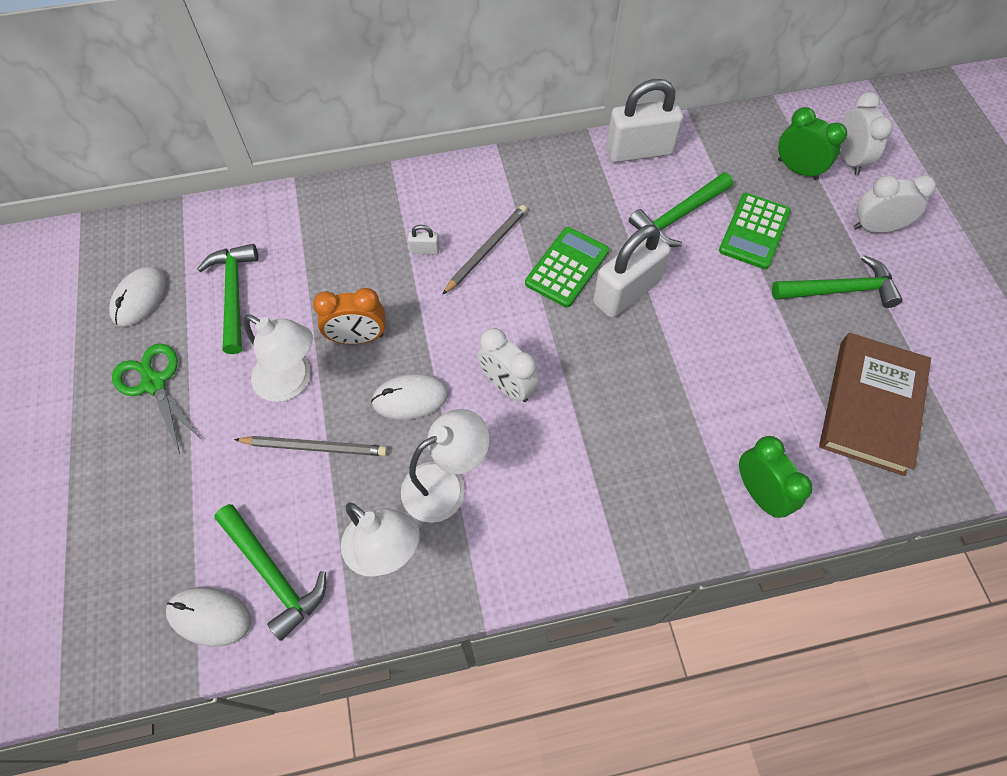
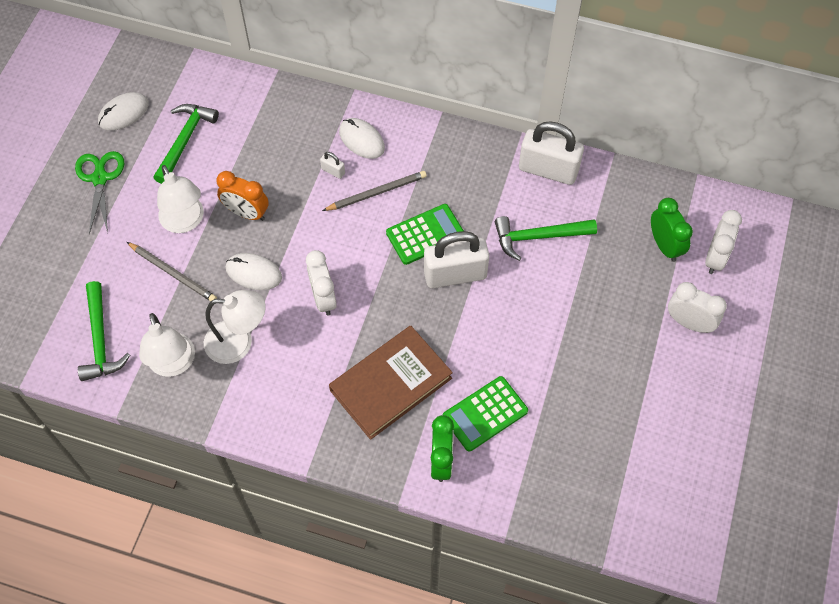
camera: 30 degrees right, 0 degrees up
white mouse [166,587,251,647] -> white mouse moved to [339,118,385,159]
green calculator [719,193,791,269] -> green calculator moved to [443,376,528,451]
green hammer [772,255,903,308] -> none
brown book [819,333,931,476] -> brown book moved to [329,326,453,440]

